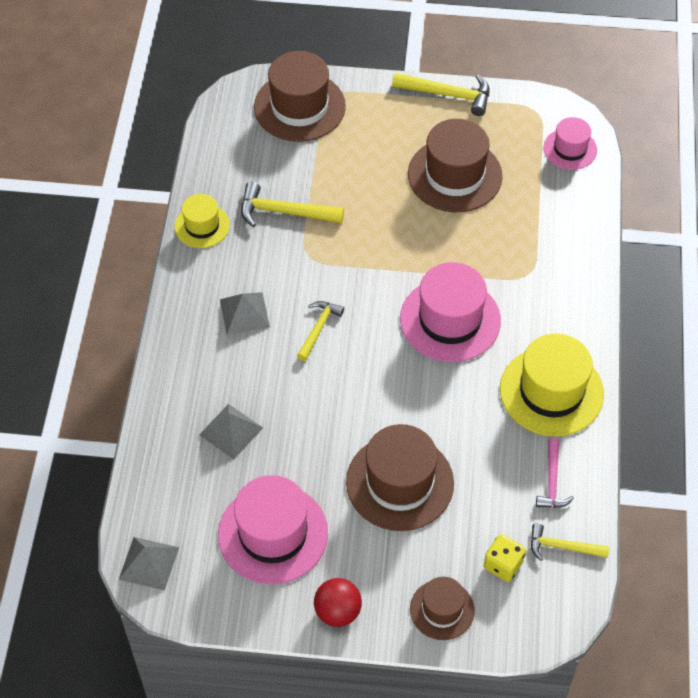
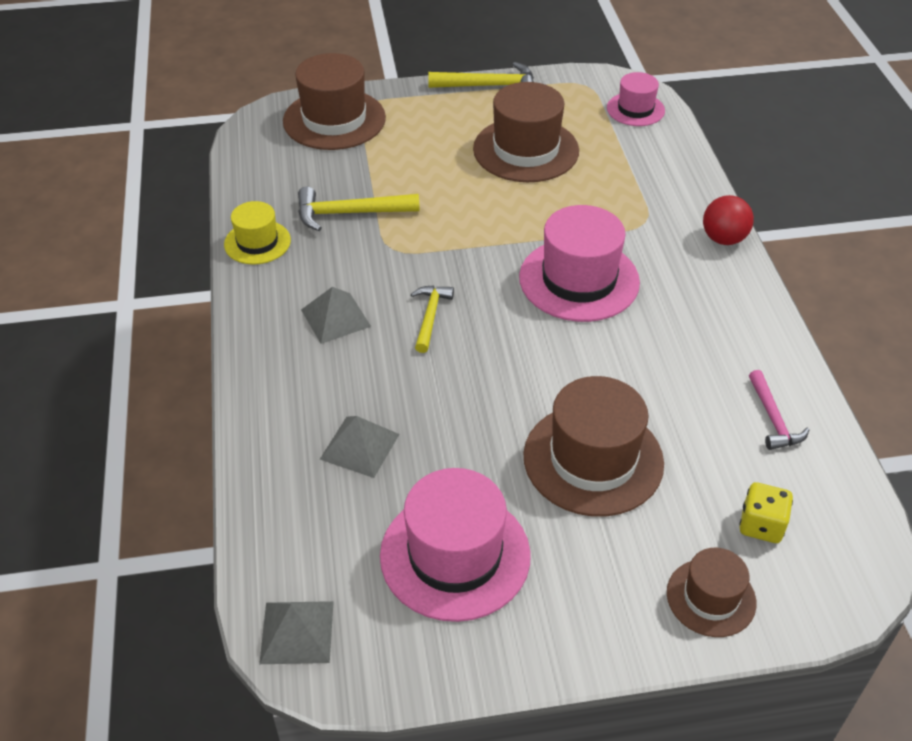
camera: 15 degrees left, 10 degrees down
red ball [314,578,362,627] -> red ball moved to [703,195,754,245]
yellow hat [500,333,604,437] -> none
yellow hammer [531,523,609,561] -> none

